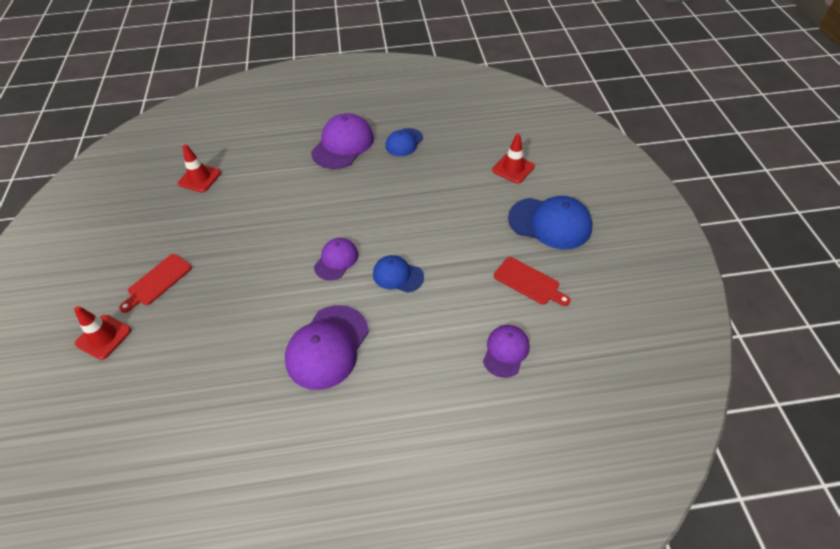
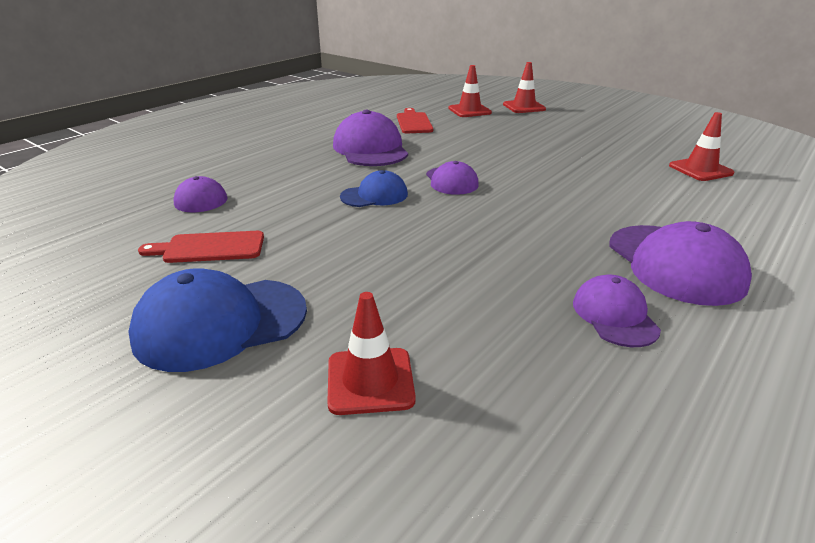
camera: 135 degrees right, 20 degrees down
red cutting board [119,254,192,313] -> red cutting board moved to [397,108,433,133]
blue cap [386,128,423,156] -> purple cap [573,275,661,347]
none -> red traffic cone [448,65,492,117]

